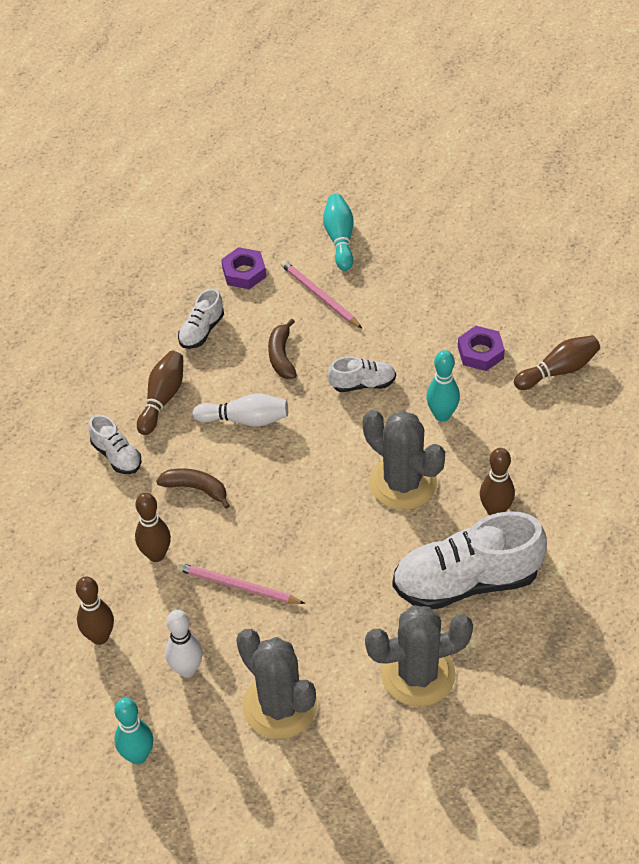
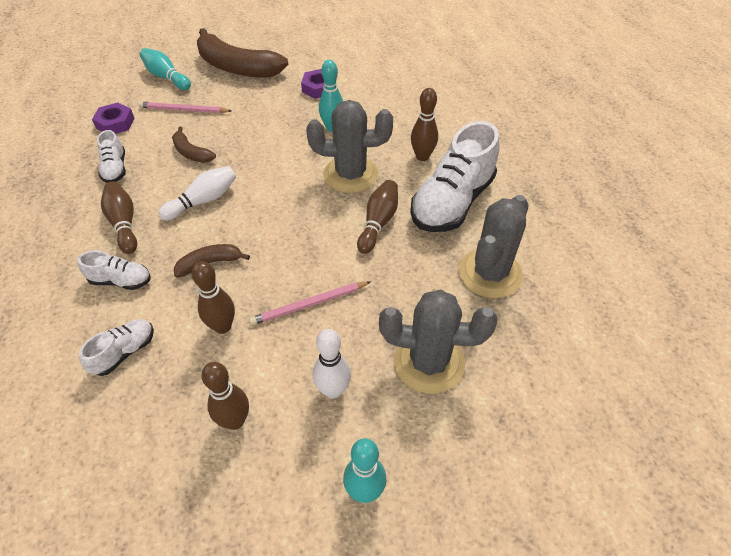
camera: 45 degrees left, 0 degrees up
white shoe [328,356,396,392] -> white shoe moved to [79,319,154,376]
brown bowling pin [514,335,600,390] -> brown bowling pin moved to [357,180,398,254]
none -> brown banana [197,28,288,77]

